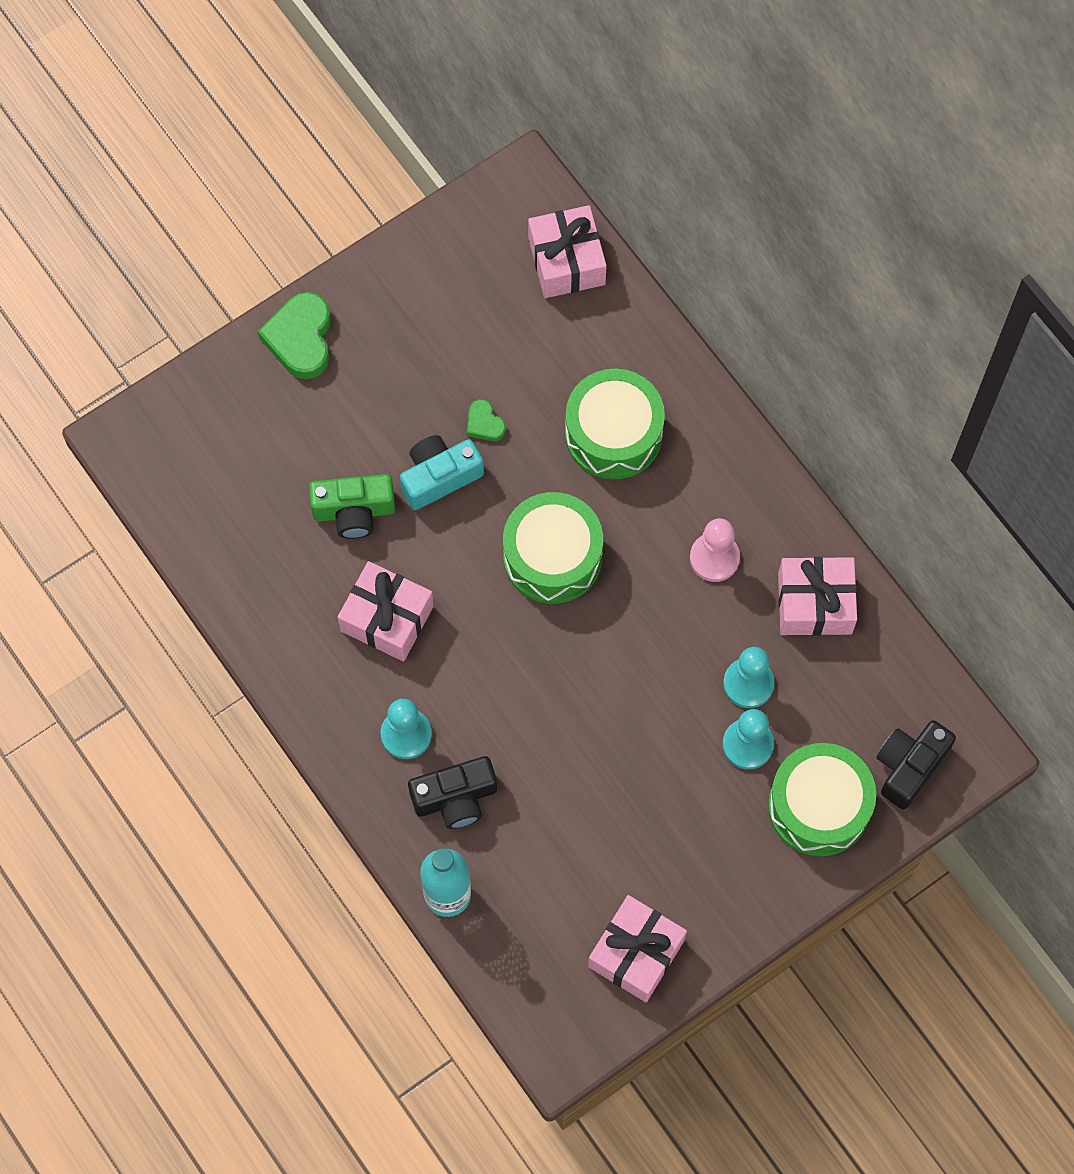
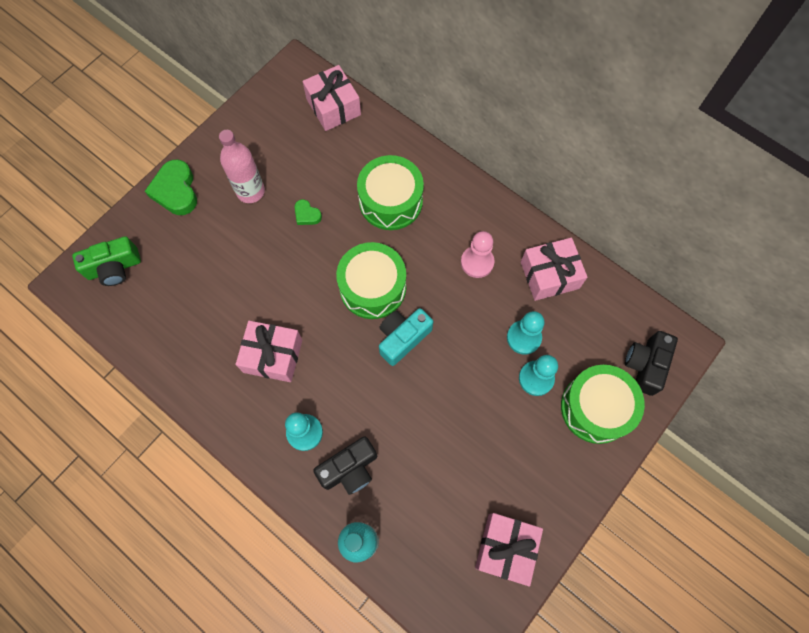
camera: 15 degrees left, 0 degrees up
green camera [309,474,395,539] -> green camera moved to [72,236,141,286]
turquoise camera [400,435,484,510] -> turquoise camera moved to [379,308,433,366]
none -> pink bottle [219,130,265,203]

